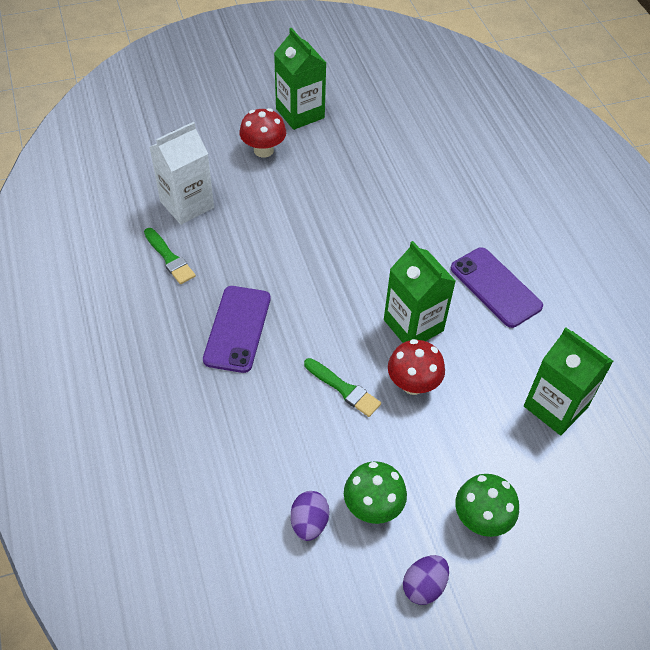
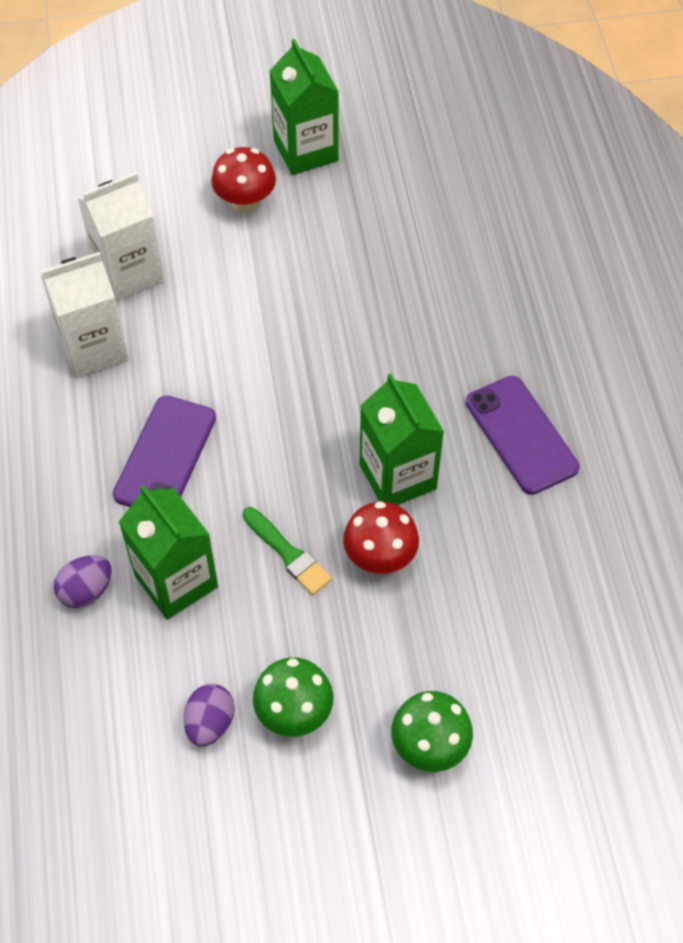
camera: 10 degrees right, 5 degrees up
green brush [144,228,196,284] -> white carton [40,252,129,378]
purple egg [403,555,449,605] -> purple egg moved to [54,555,112,608]
green carton [524,328,613,435] -> green carton moved to [119,485,218,619]

